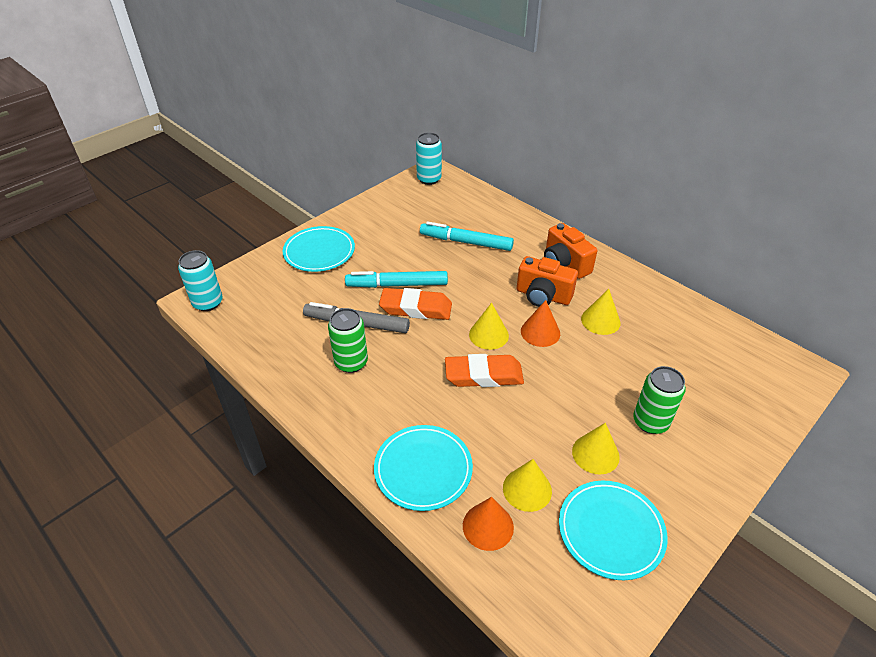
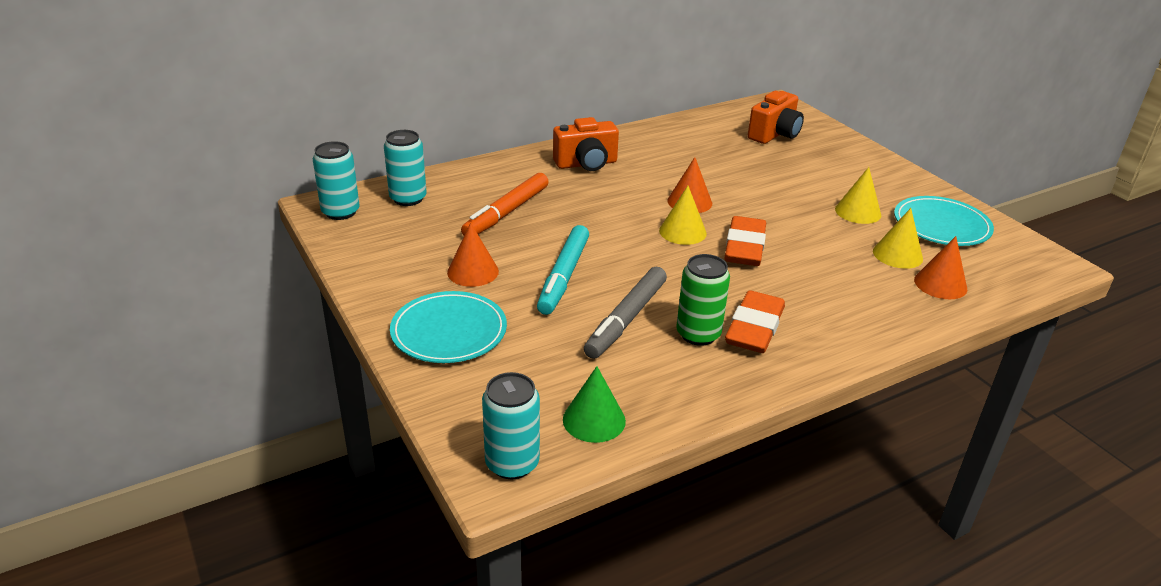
camera: 75 degrees left, 10 degrees down
turquoise plate [374,425,473,511] -> none
orange eraser [379,288,452,320] -> orange eraser moved to [725,290,785,353]
turquoise marker [420,221,514,251] -> orange marker [461,173,549,235]
orange camera [517,256,578,307] -> orange camera moved to [748,91,804,144]
yellow cone [581,289,620,335] -> none
green can [633,366,686,434] -> none
none -> turquoise can [384,130,427,206]
none -> orange cone [447,223,499,287]
none -> green cone [563,366,626,443]

